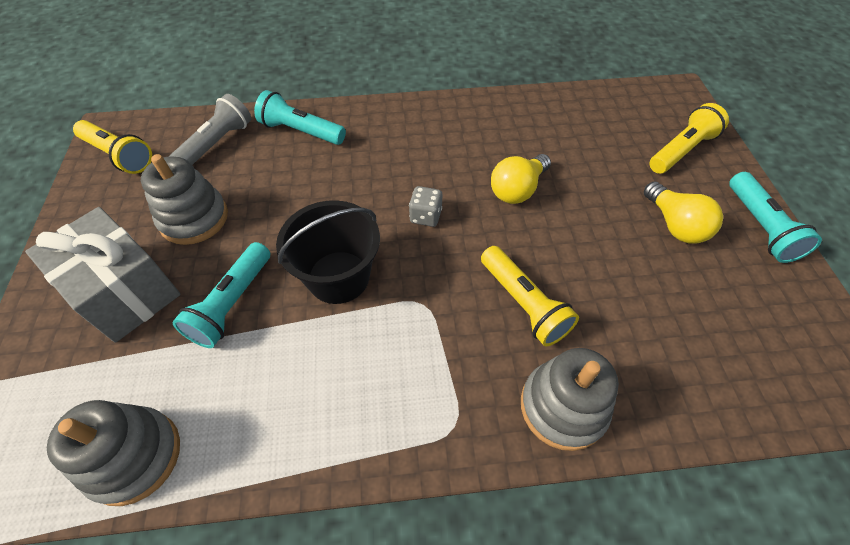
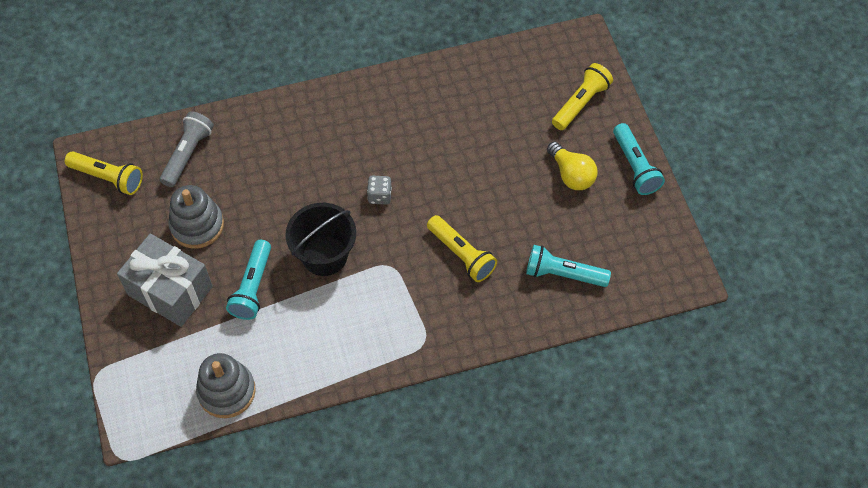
camera: 10 degrees left, 5 degrees up
turquoise flashlight [254,90,346,145] -> turquoise flashlight moved to [526,245,611,287]
yellow light bulb [491,154,551,204] -> none
grey stacking toy [521,348,619,451] -> none

